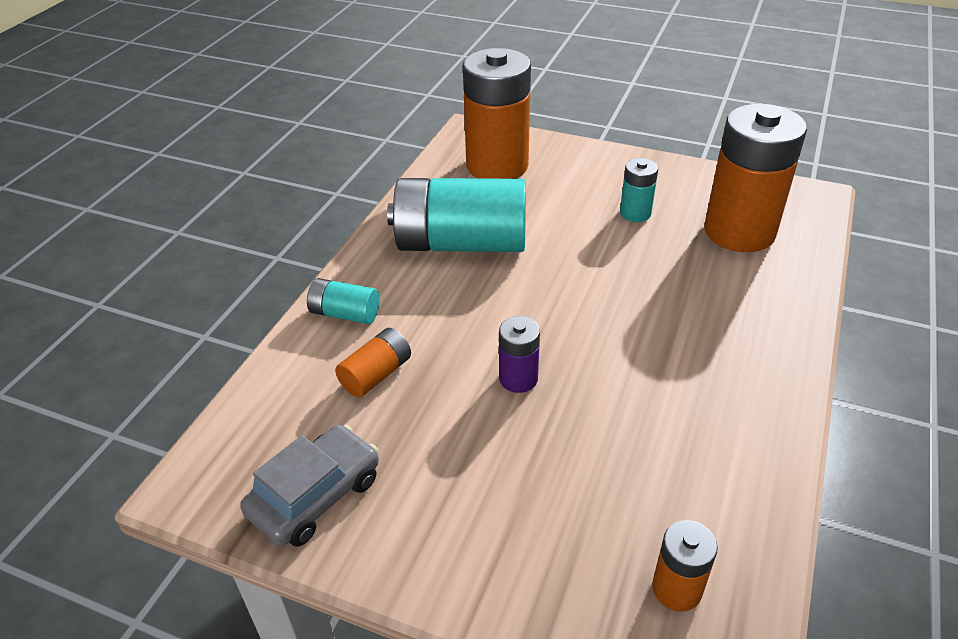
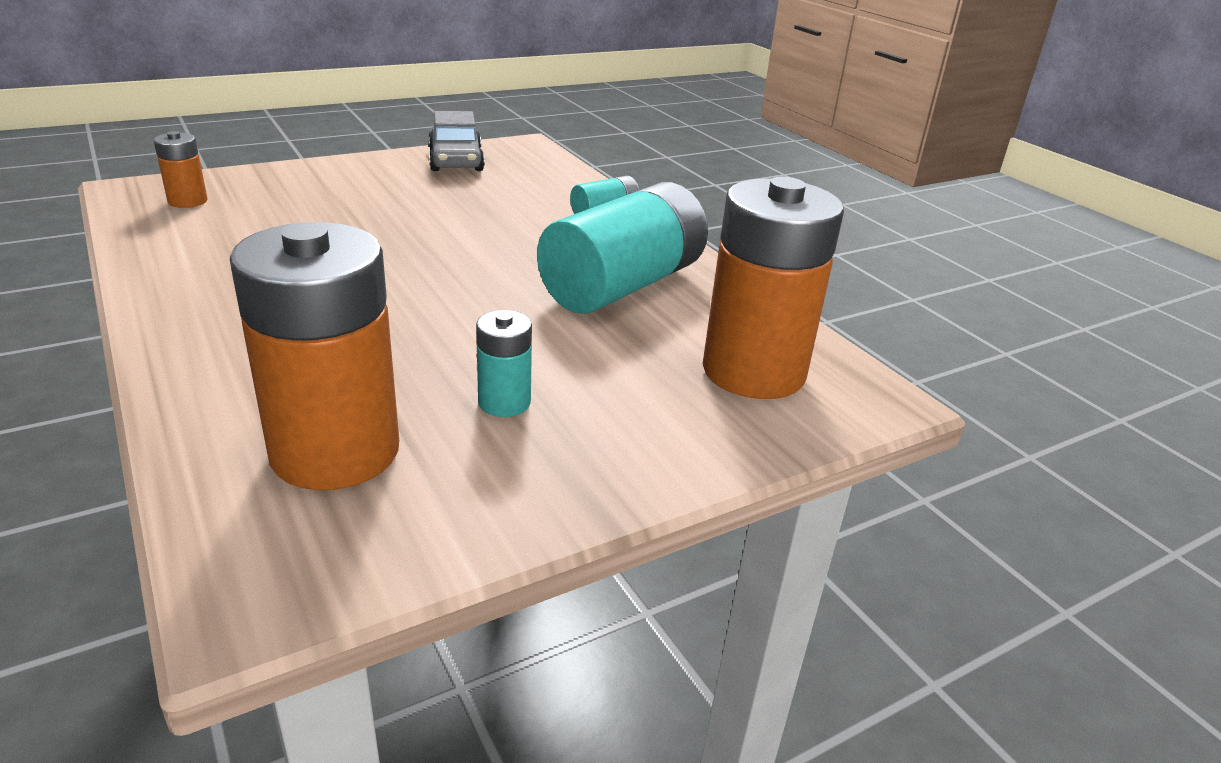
camera: 125 degrees right, 10 degrees down
orange battery [335,328,411,398] -> none
purple battery [499,316,540,393] -> none

